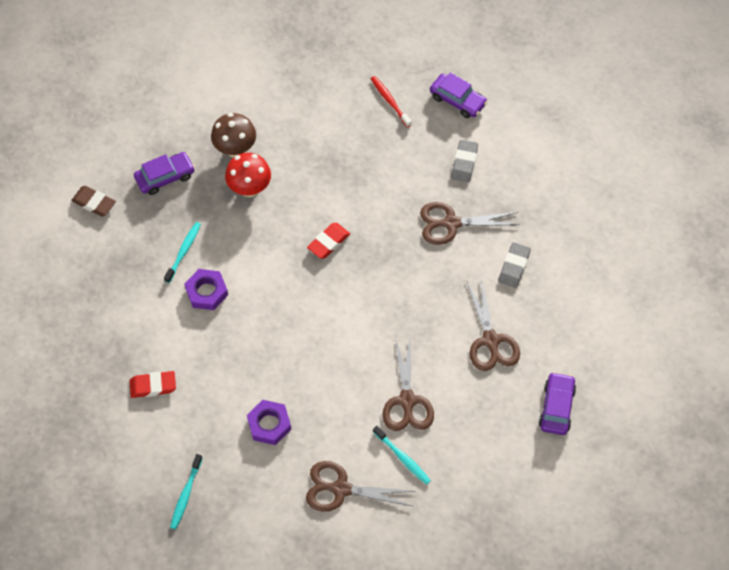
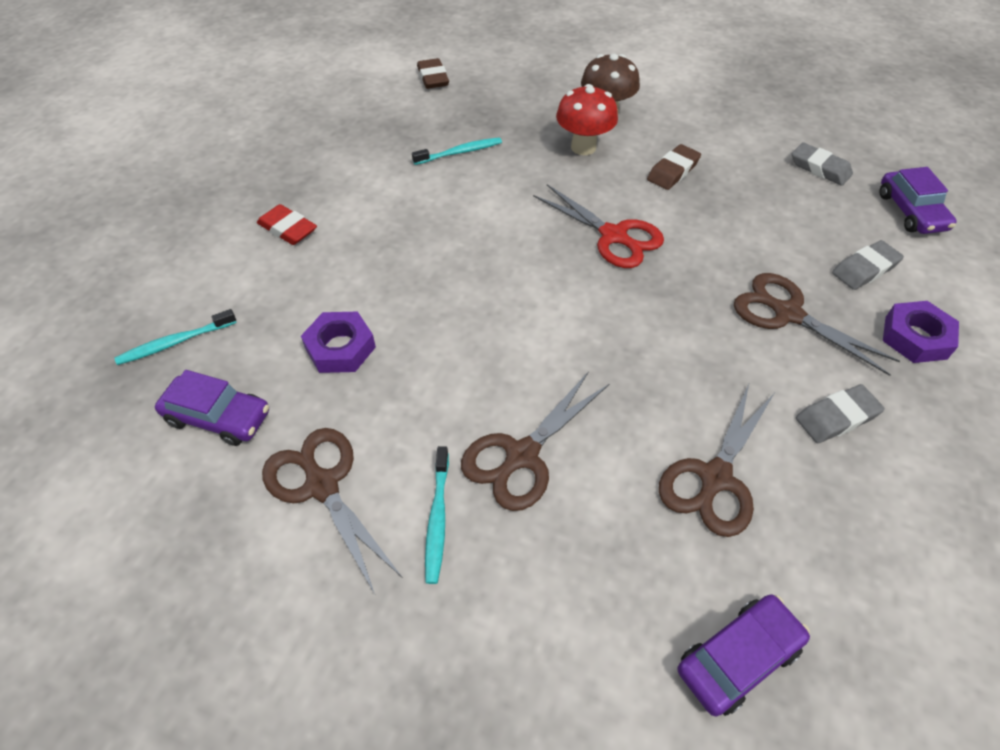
camera: 45 degrees right, 10 degrees down
purple car [134,152,195,195] -> purple car moved to [155,370,269,446]
purple nut [184,269,228,310] -> purple nut moved to [883,301,959,363]
red eraser [307,223,350,259] -> red scissors [533,184,664,268]
red toothbrush [371,76,412,127] -> grey eraser [792,142,853,186]
none -> brown eraser [647,144,701,190]

